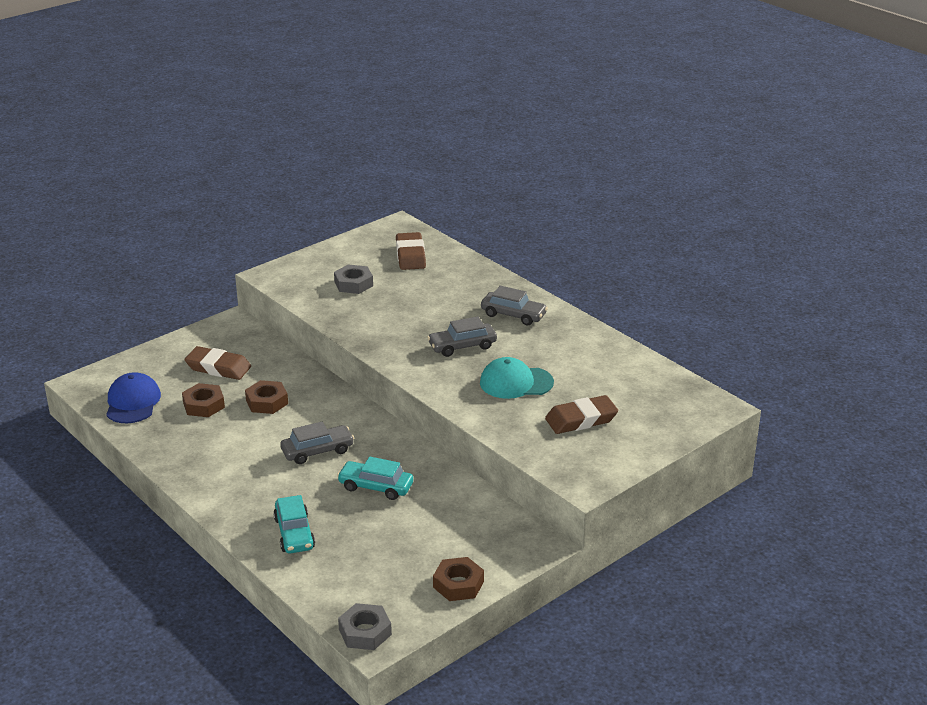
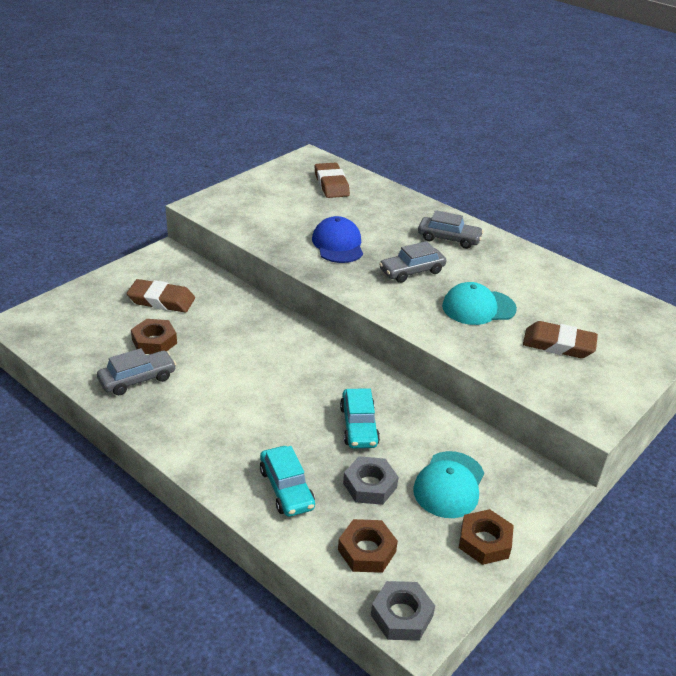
camera: 10 degrees left, 5 degrees up
blue cap [106,372,161,423] -> blue cap moved to [312,216,363,263]
brown nut [245,380,288,414] -> brown nut moved to [338,519,398,573]
grey car [280,422,354,464] -> grey car moved to [97,348,176,395]
grey nut [334,265,373,294] -> grey nut moved to [343,456,398,505]
turquoise car [337,457,413,500] -> turquoise car turned 105 degrees counterclockwise [340,388,380,448]
brown eraser [545,395,618,434] -> brown eraser turned 45 degrees clockwise [523,321,598,358]
none -> turquoise cap [413,451,484,518]

